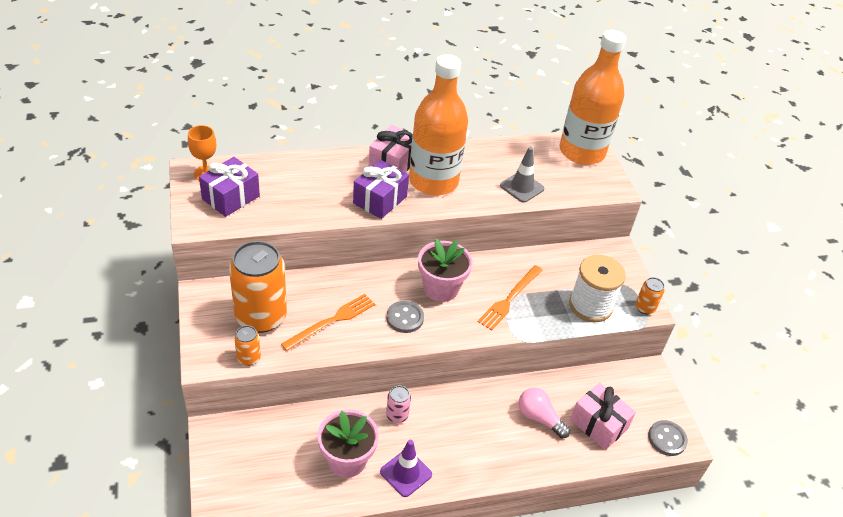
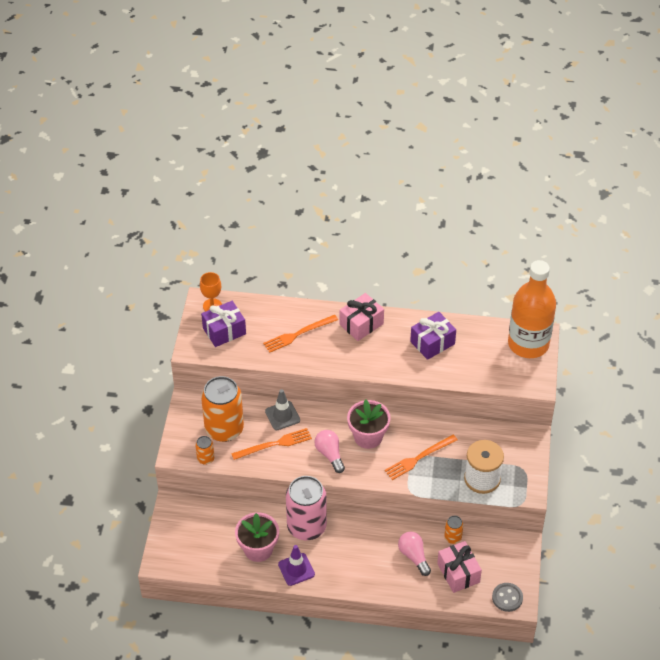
camera: 25 degrees right, 5 degrees up
purple gift [353,160,409,219] -> purple gift moved to [410,312,456,360]
grey button [386,301,424,333] -> pink light bulb [314,430,345,473]
pink can [386,386,411,423] -> pink can [286,476,327,540], size x2.27
orange bottle [409,54,468,196] -> none
grey traffic cone [500,147,544,203] -> grey traffic cone moved to [265,389,300,430]
orange can [635,277,665,314] -> orange can moved to [444,516,463,544]
none -> orange fork [263,315,338,353]

